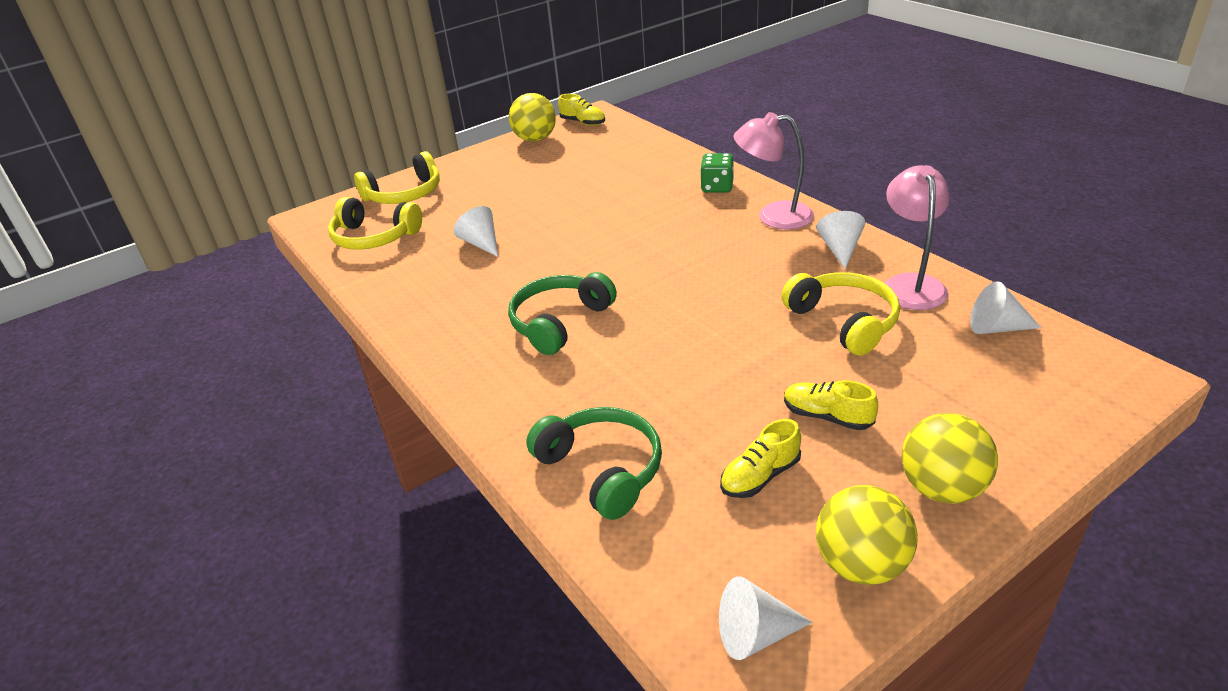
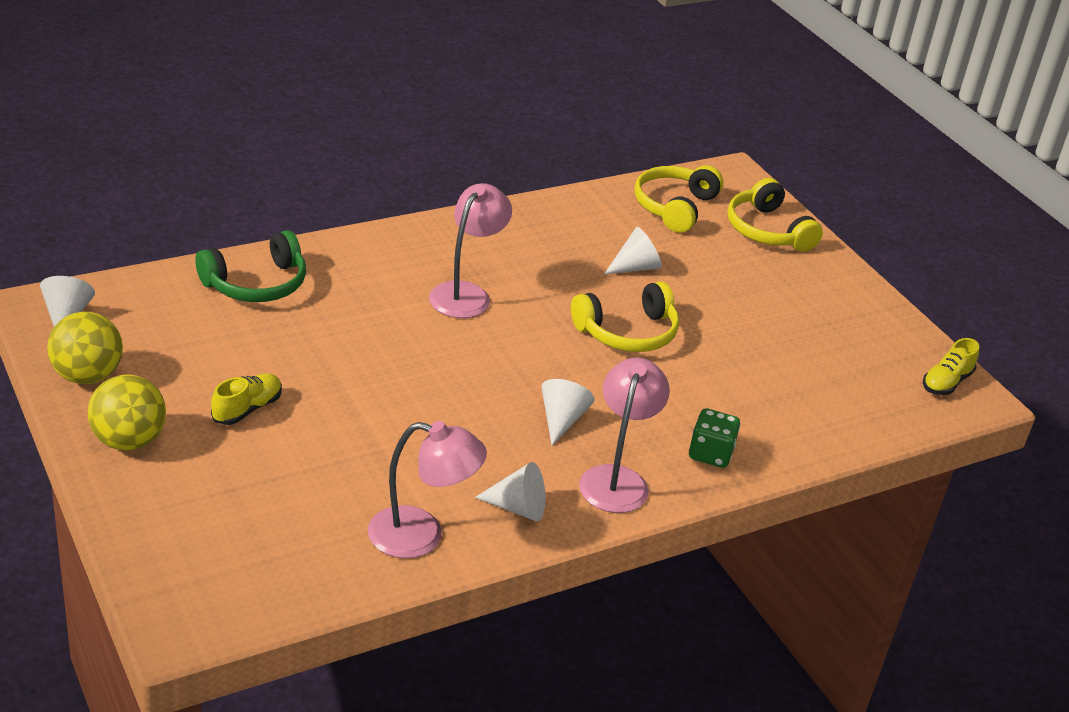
camera: 90 degrees right, 0 degrees up
green headphones [508,272,617,355] -> pink lamp [429,183,512,318]
yellow ball [509,93,556,142] -> none
yellow shoe [720,419,801,498] -> none
yellow headphones [781,272,900,356] -> yellow headphones moved to [571,281,679,352]
white cone [970,281,1041,334] -> white cone moved to [542,379,594,446]

